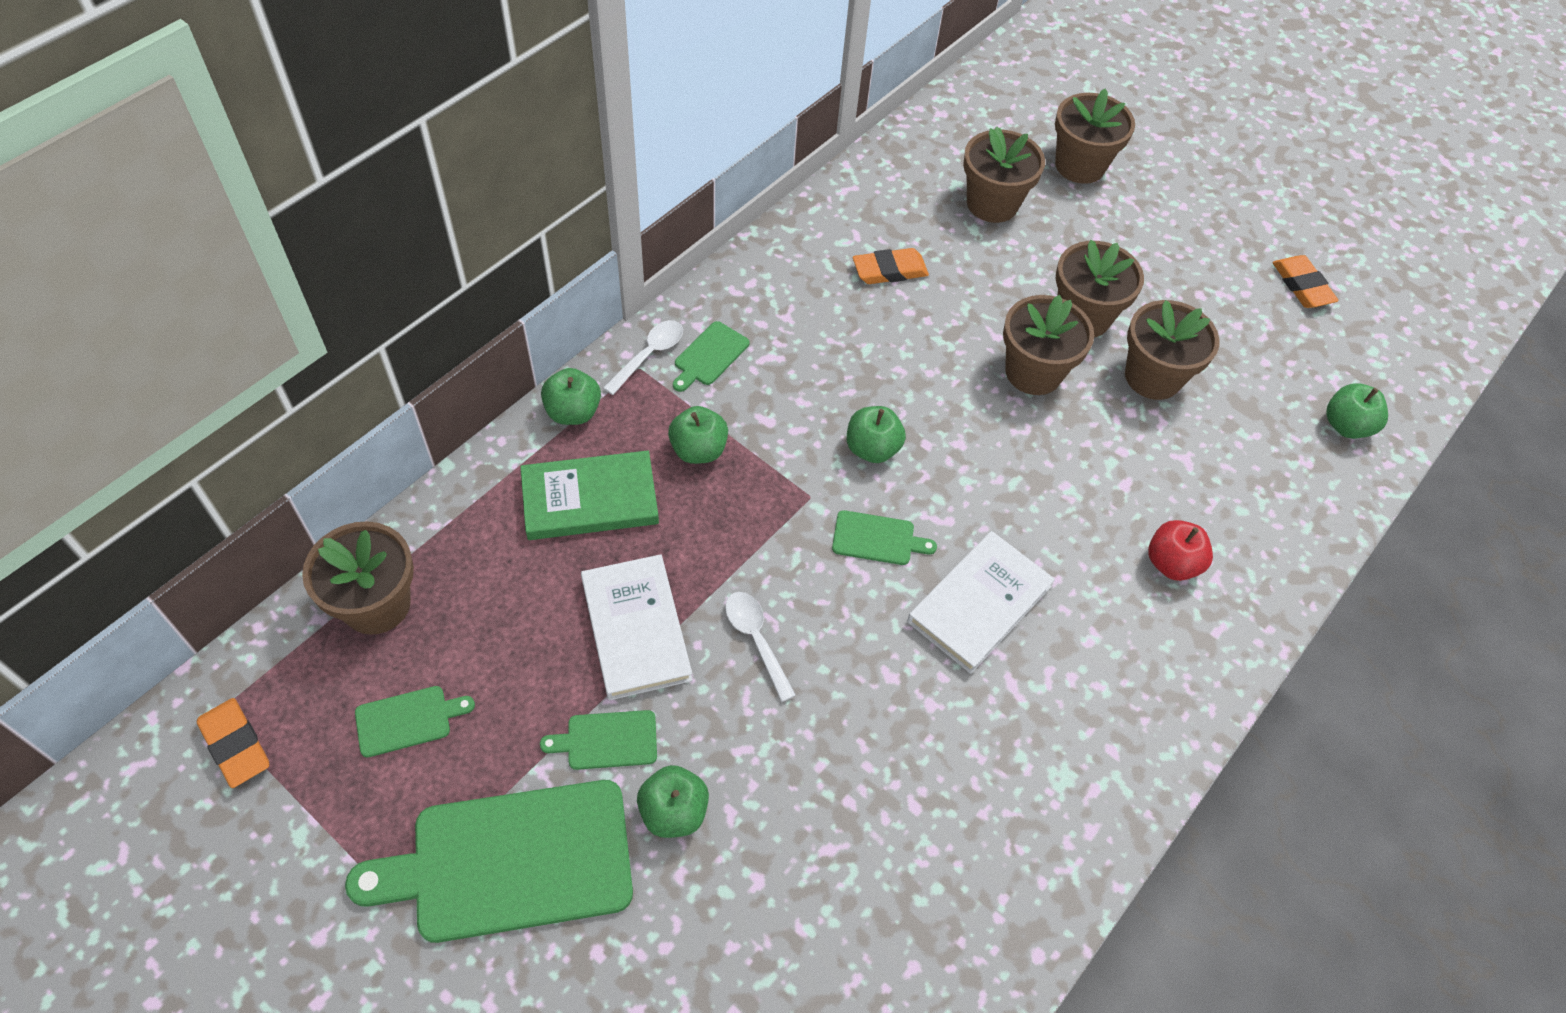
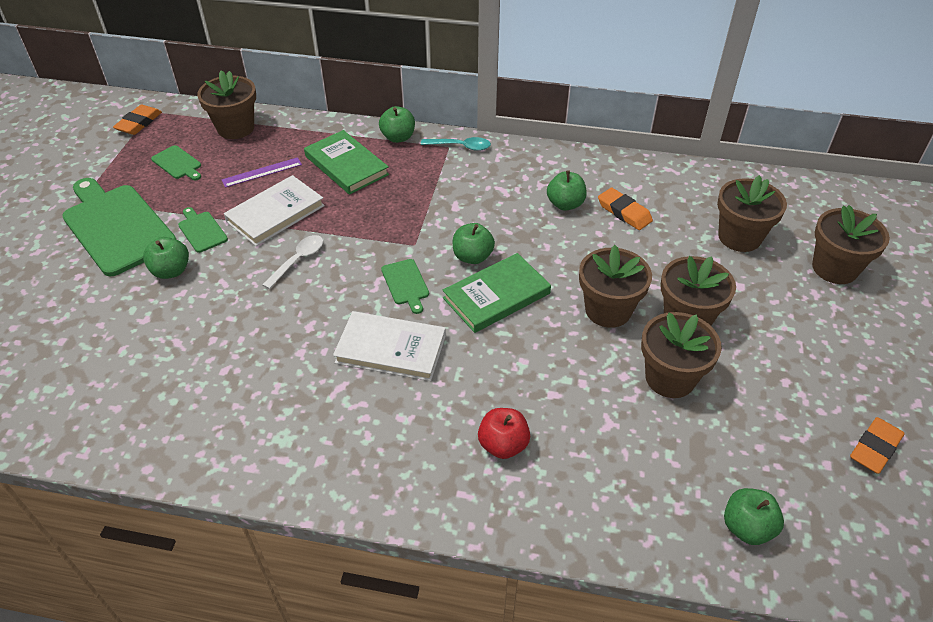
camera: 65 degrees right, 10 degrees down
white spoon [603,320,683,395] -> turquoise spoon [421,137,491,151]
green apple [668,406,728,464] -> green apple moved to [547,170,587,211]
green cutting board [673,321,750,392] -> none
none -> purple ruler [222,157,302,188]
none -> green book [442,253,551,333]

